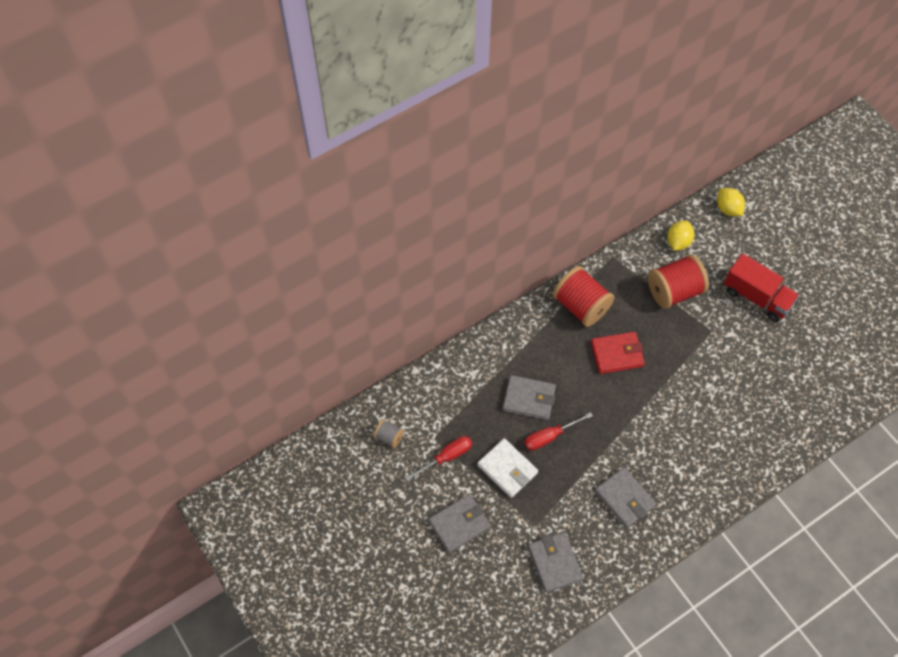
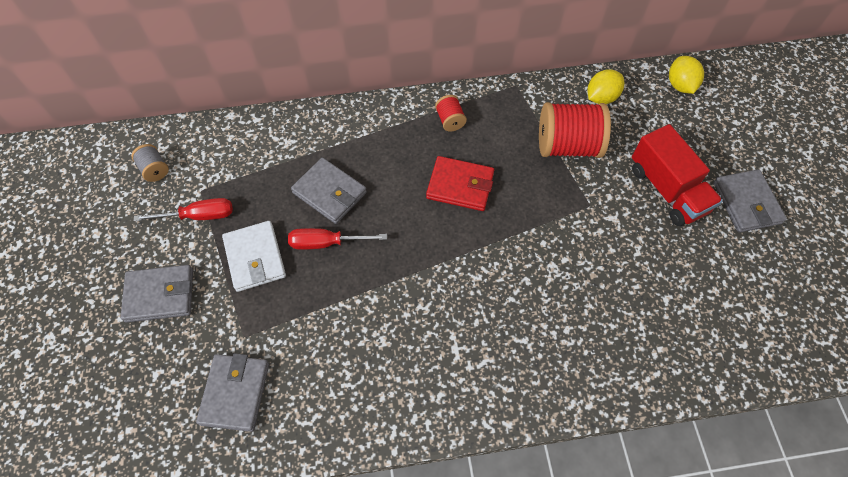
camera: 25 degrees right, 0 degrees up
red spool [553,266,614,327] -> red spool [435,95,467,132], size x0.48
grey wallet [595,467,656,528] -> grey wallet moved to [713,169,787,233]

